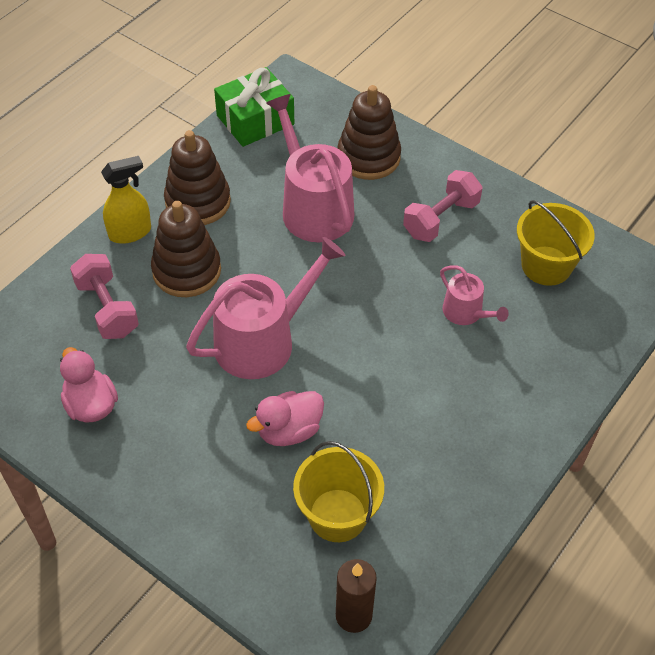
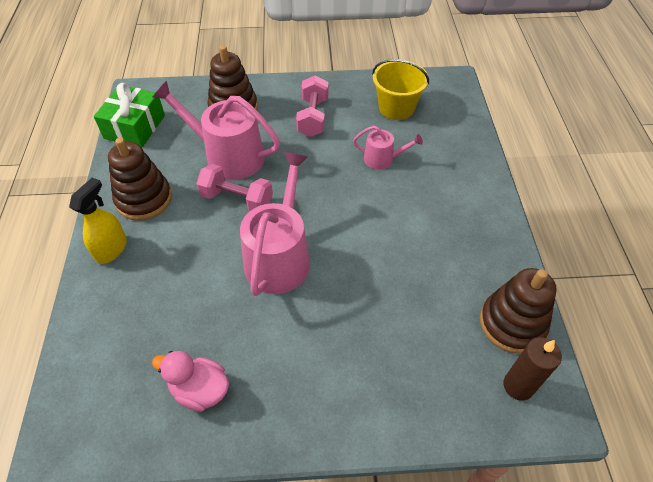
camera: 40 degrees left, 0 degrees up
pink dumbbell [70,254,139,339] -> pink dumbbell moved to [196,164,273,211]
brown stacking toy [151,201,221,297] -> brown stacking toy moved to [480,268,557,354]
pink duck [246,391,324,446] -> none
yellow bucket [293,441,384,542] -> none

